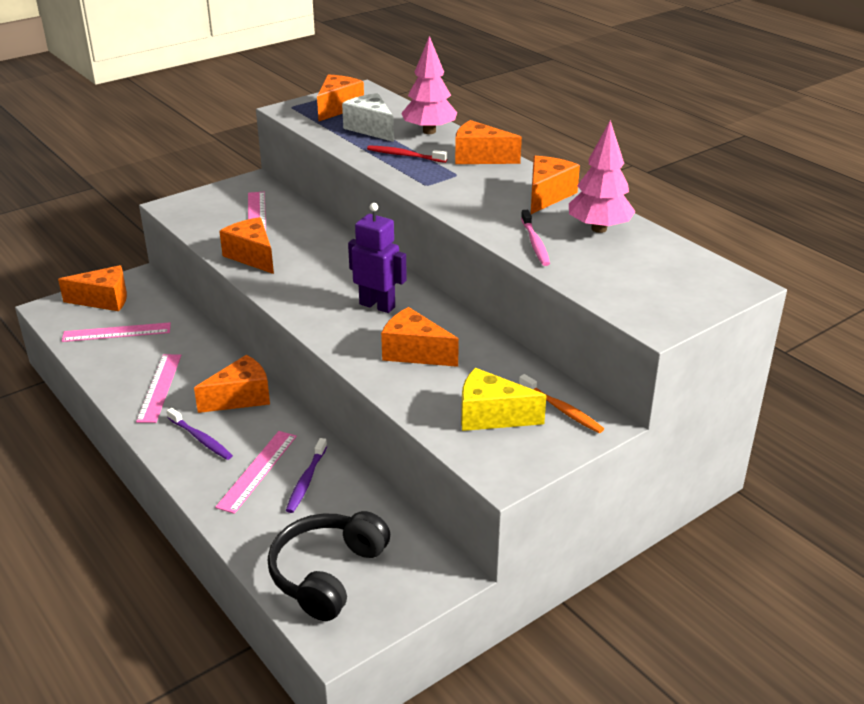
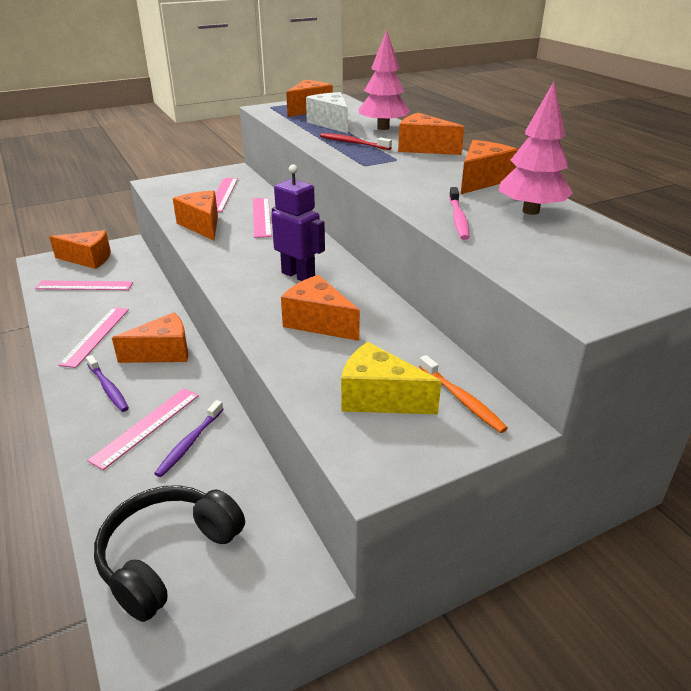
camera: 10 degrees right, 0 degrees up
none -> pink ruler [253,198,272,238]

